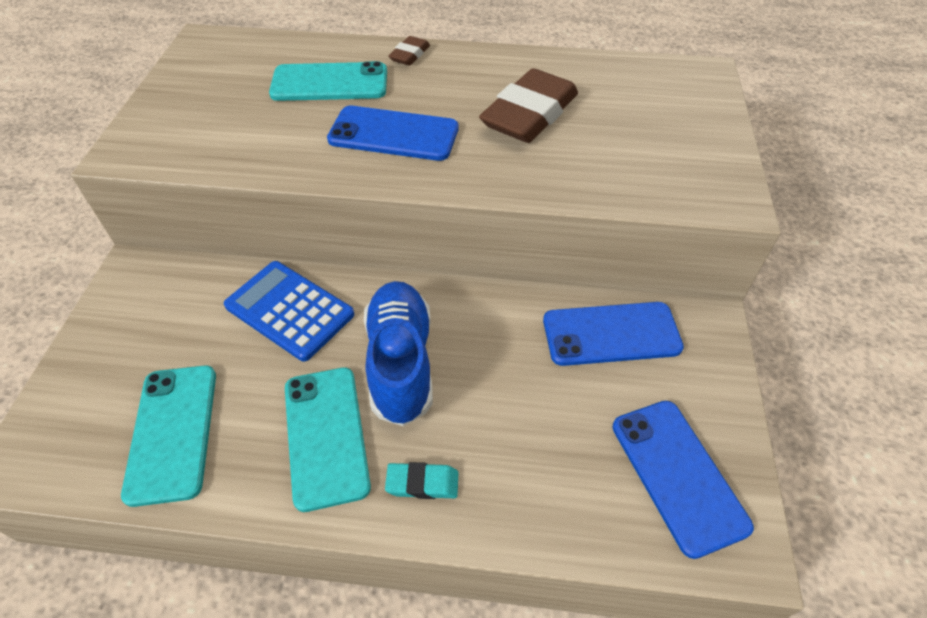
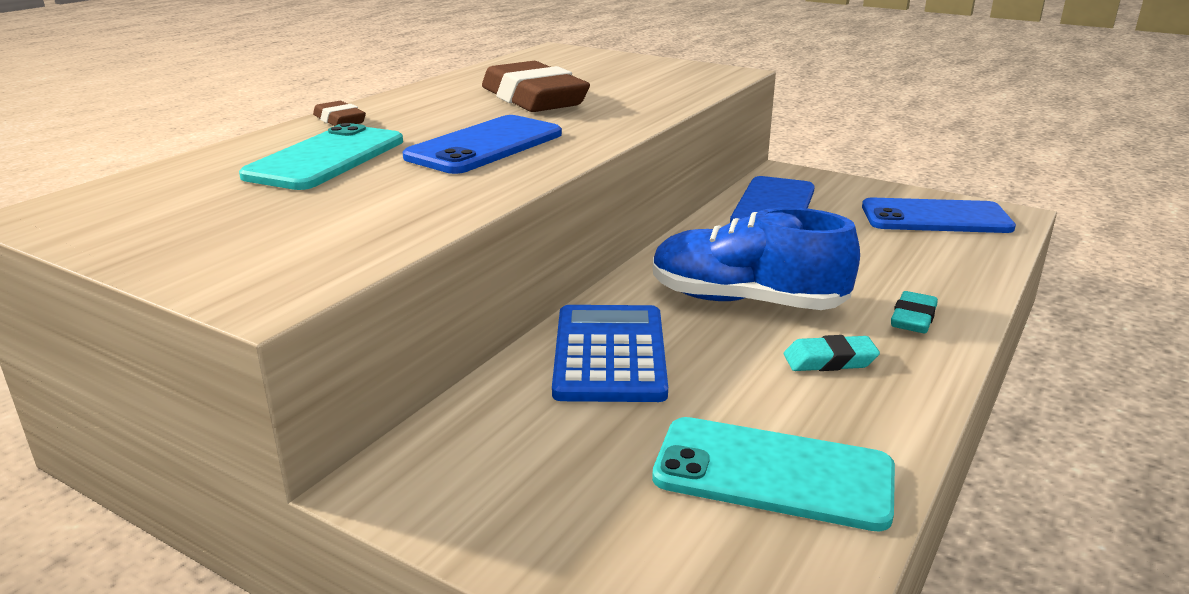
camera: 65 degrees left, 25 degrees down
blue calculator [224,261,354,362] -> blue calculator turned 120 degrees clockwise [552,305,668,402]
turquoise phone [285,367,371,512] -> turquoise eraser [784,335,880,371]

